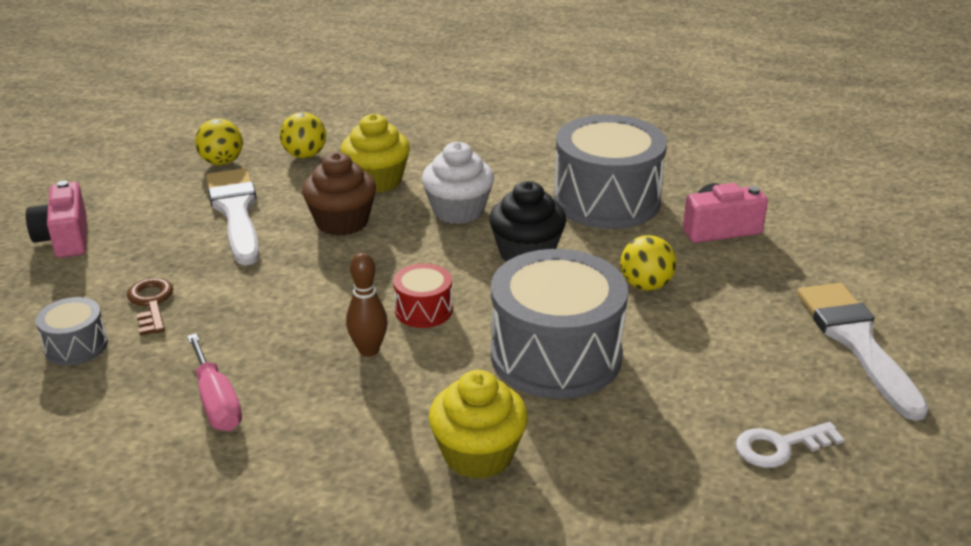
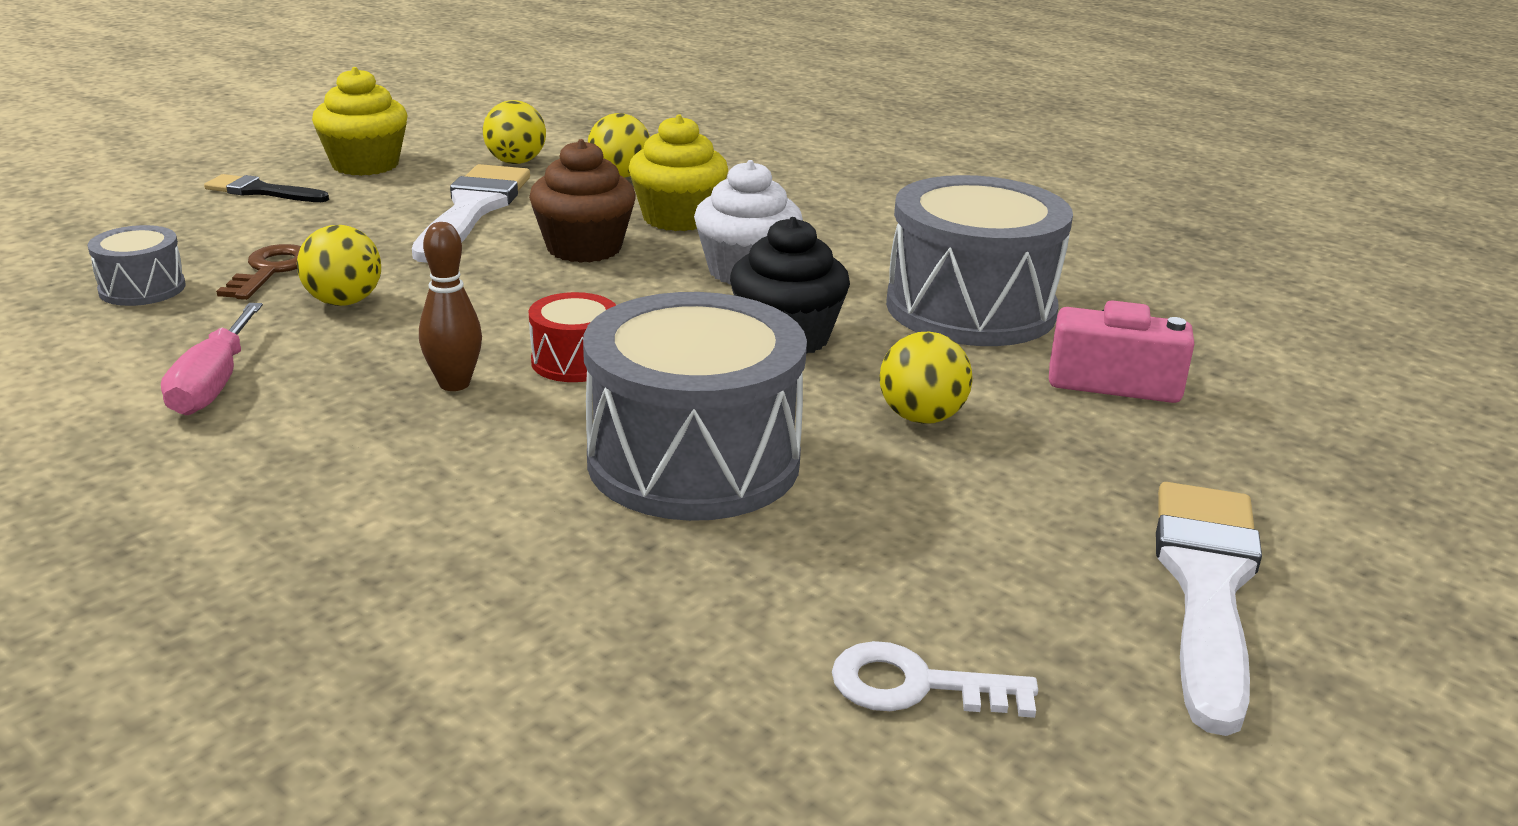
camera: 25 degrees right, 5 degrees down
pink camera [26,180,87,258] -> black brush [204,174,329,202]
yellow cupcake [429,370,528,479] -> yellow cupcake moved to [312,67,408,176]
none -> yellow ball [297,225,381,306]

